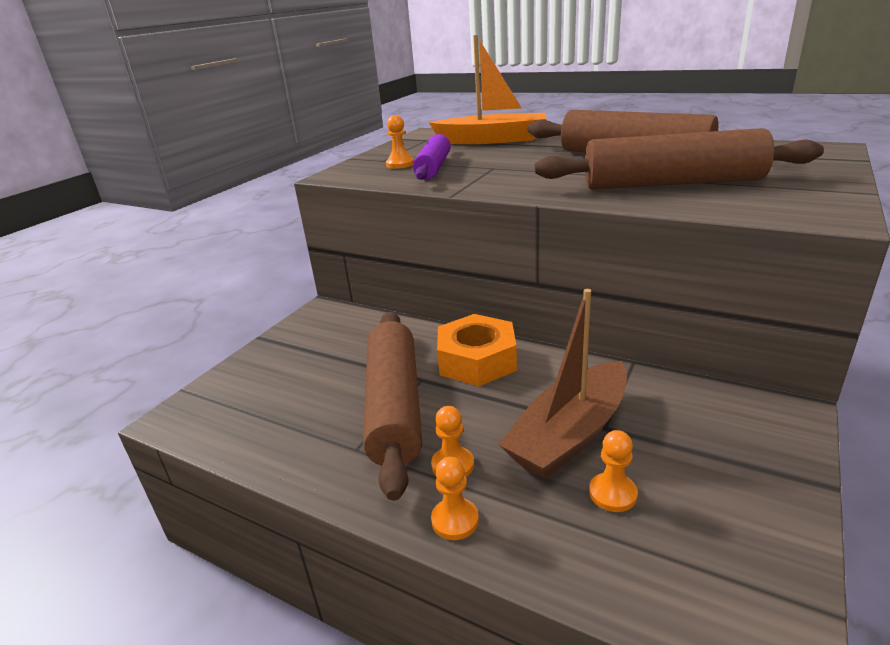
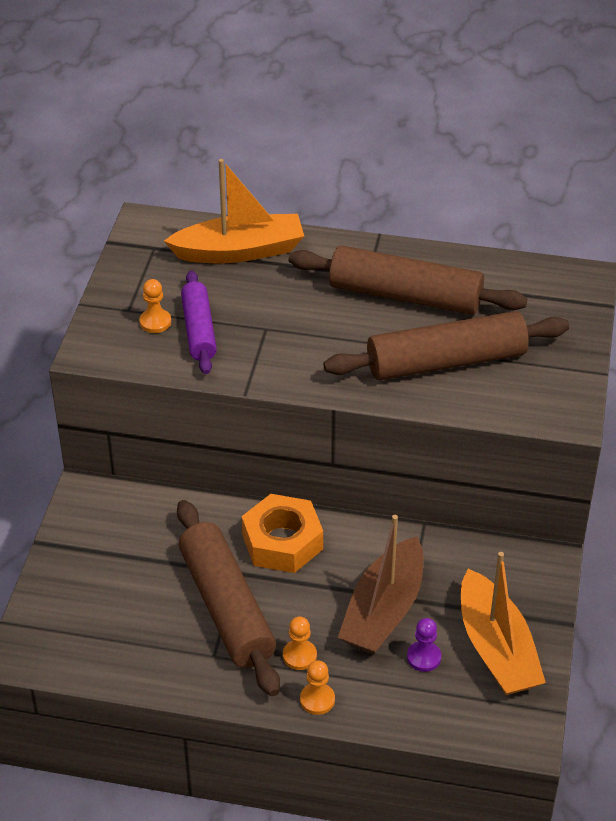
camera: 20 degrees left, 15 degrees up
orange pawn [589,430,638,512] -> purple pawn [407,618,442,672]
none -> orange boat [461,552,546,695]

